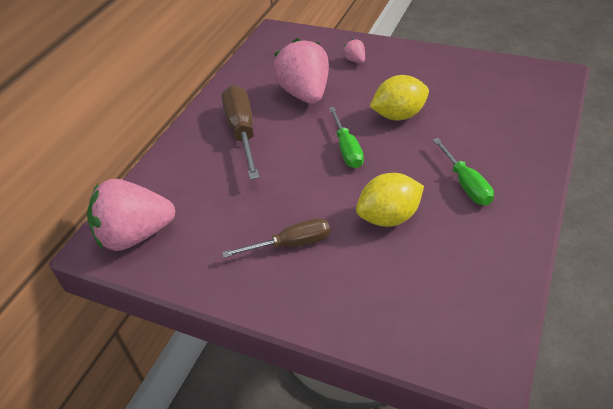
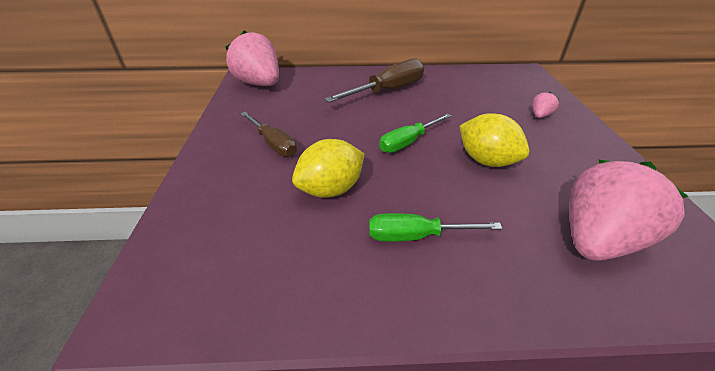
camera: 60 degrees right, 5 degrees down
pink strawberry [273,38,329,104] -> pink strawberry moved to [569,160,689,261]
yellow lemon [356,173,424,227] -> yellow lemon turned 75 degrees counterclockwise [292,139,364,198]
green screwdriver [433,138,494,205] -> green screwdriver turned 45 degrees clockwise [369,213,502,242]

